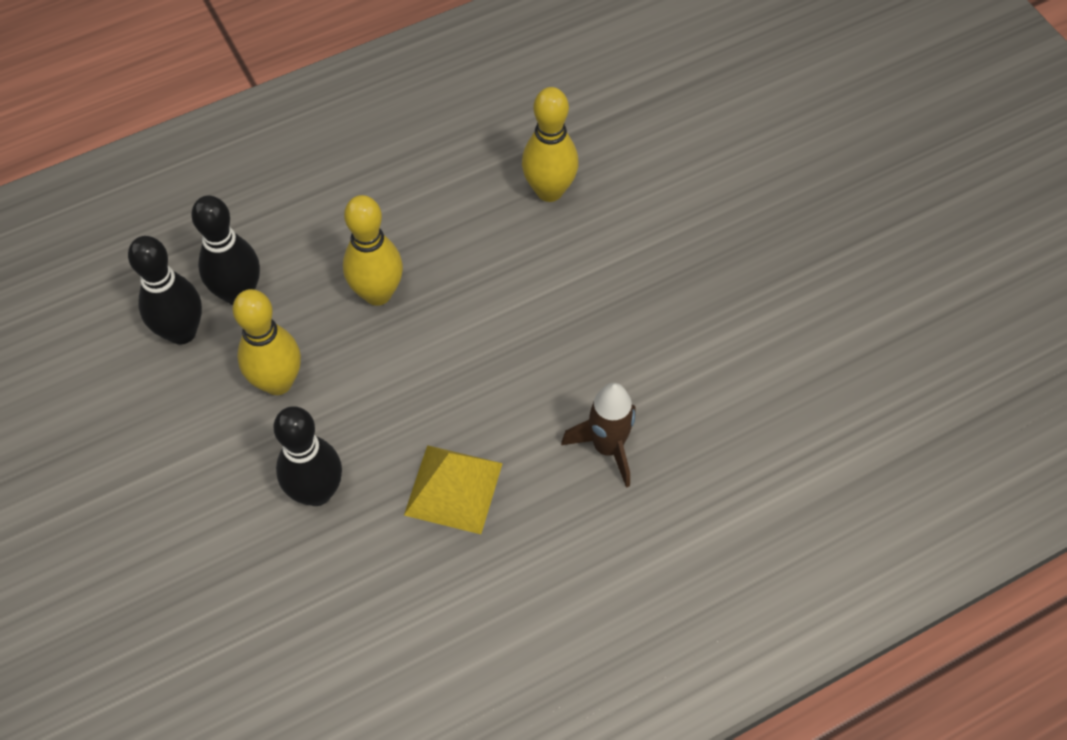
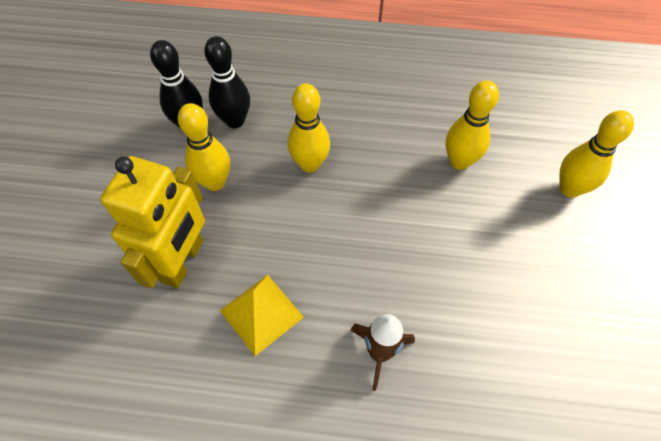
camera: 35 degrees right, 0 degrees up
black bowling pin [273,406,342,506] -> yellow robot [100,156,205,288]
none -> yellow bowling pin [559,110,634,197]

